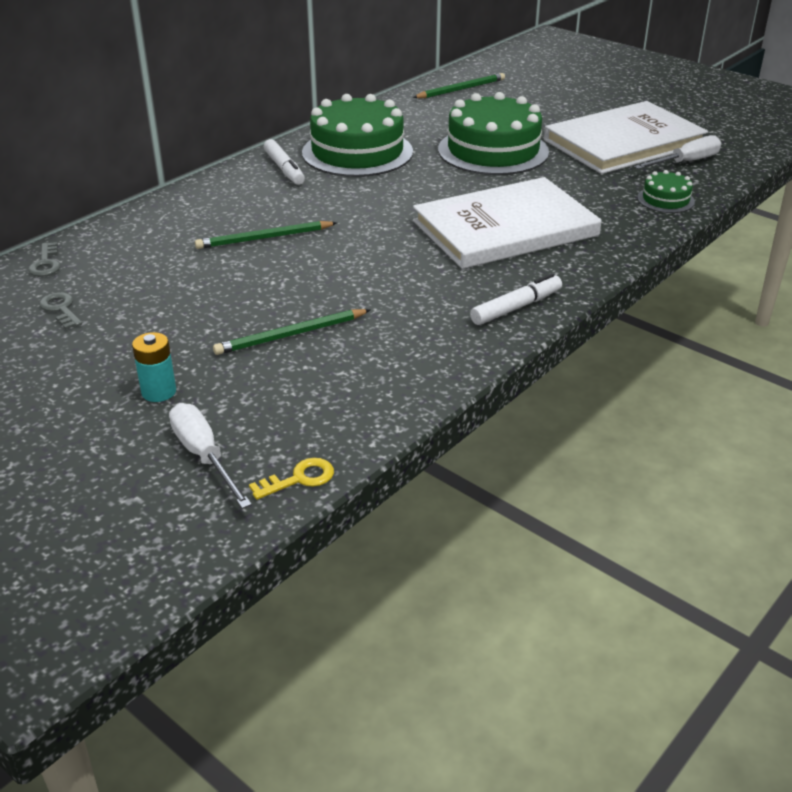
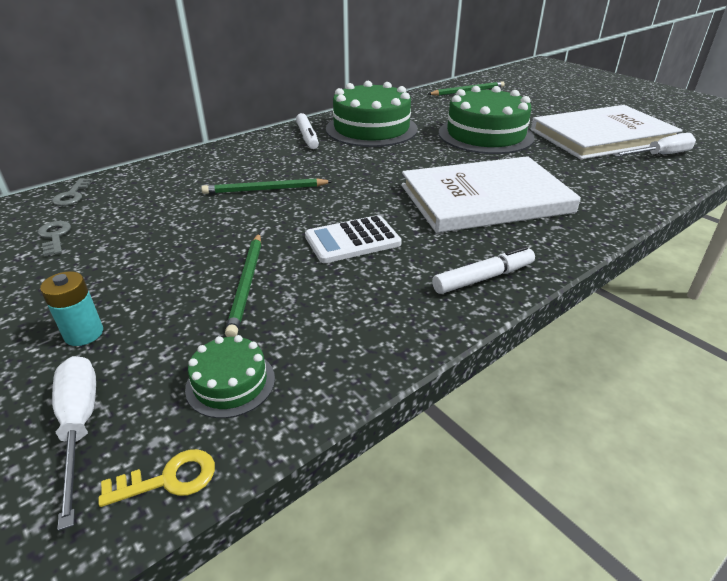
camera: 10 degrees right, 0 degrees up
green pencil [213,309,370,355] -> green pencil turned 75 degrees counterclockwise [225,234,261,337]
green cake [637,170,695,213] -> green cake moved to [185,335,275,418]
none -> white calculator [305,215,402,263]

